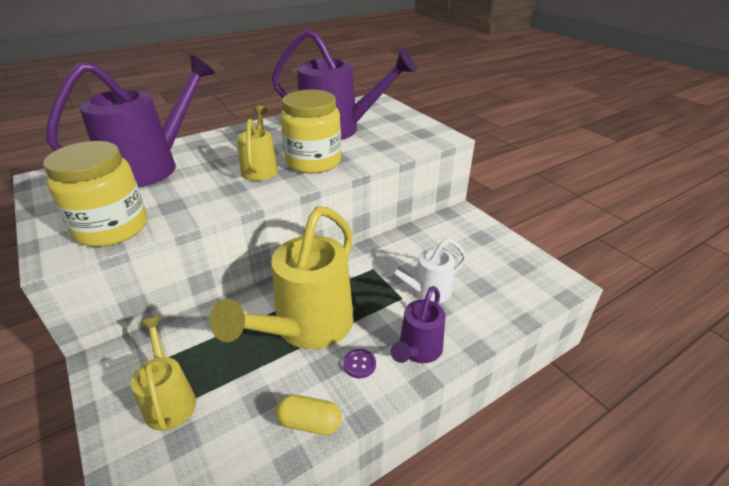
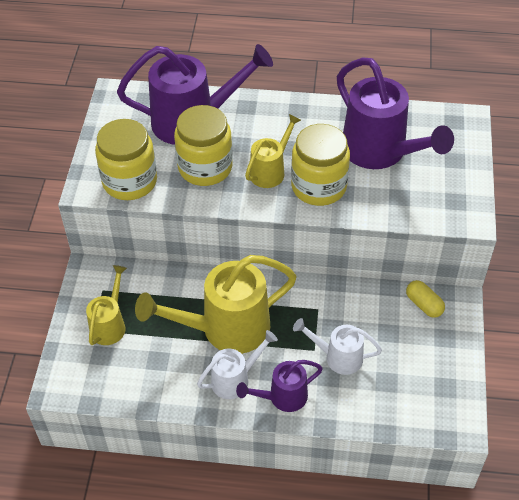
camera: 40 degrees right, 15 degrees up
yellow capsule [276,394,342,435] -> yellow capsule moved to [406,280,445,318]
purple button [343,349,376,378] -> white watering can [197,330,278,399]
none -> yellow jar [174,105,233,186]

